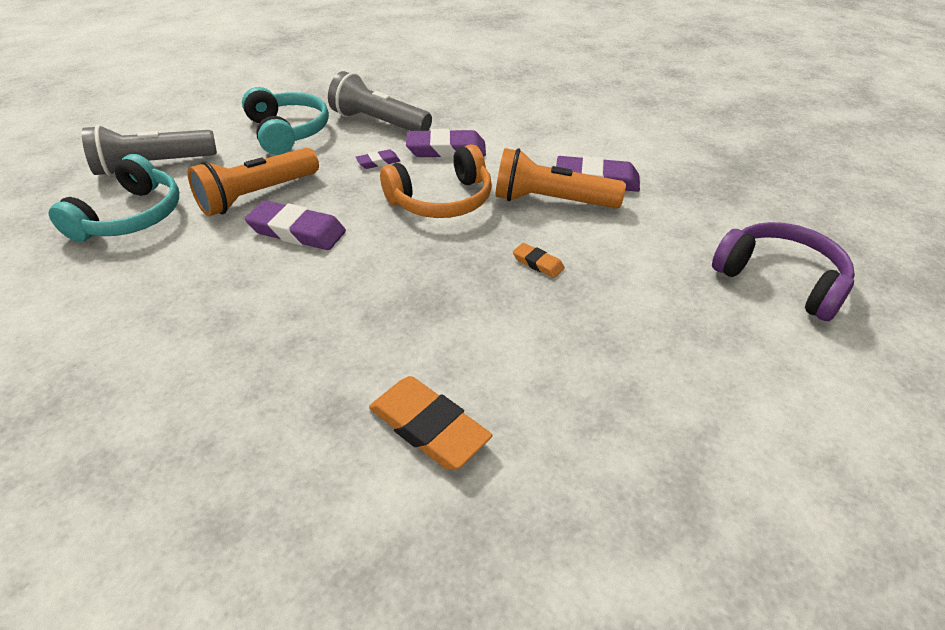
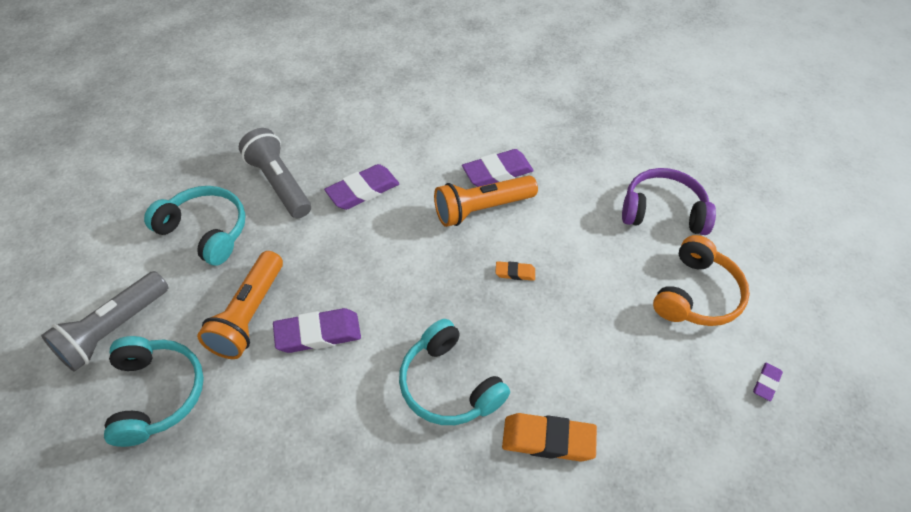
camera: 35 degrees left, 10 degrees up
grey flashlight [328,71,432,131] -> grey flashlight turned 60 degrees clockwise [239,128,311,218]
purple eraser [356,149,400,169] -> purple eraser moved to [753,363,783,401]
orange headphones [380,144,492,218] -> orange headphones moved to [653,235,750,326]
none -> turquoise headphones [399,319,510,425]

